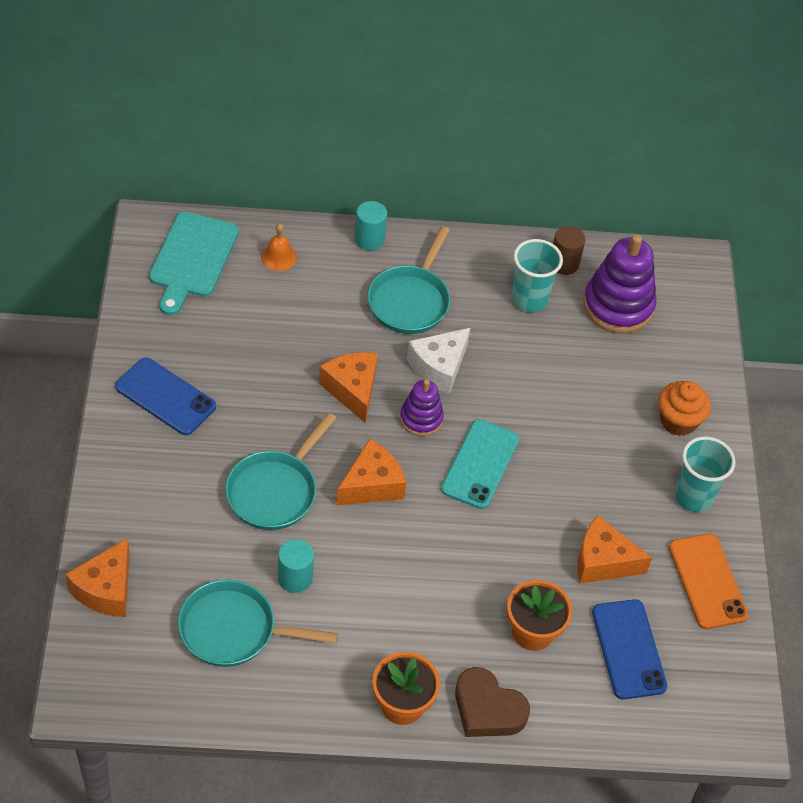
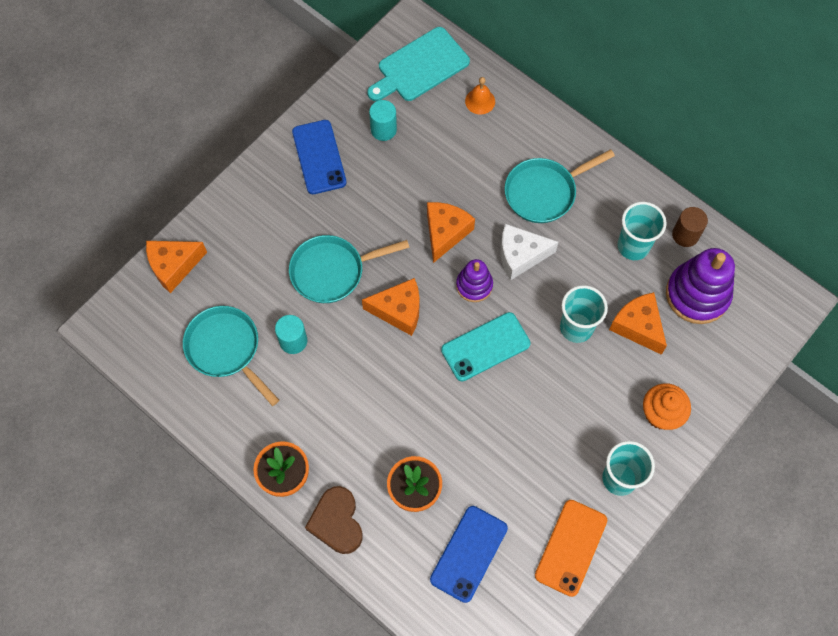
camera: 45 degrees right, 15 degrees up
turquoise cylinder [355,201,387,250] -> turquoise cylinder moved to [369,100,397,141]
orange cheese [577,515,652,584] -> orange cheese moved to [609,292,667,355]
none -> turquoise cup [560,285,608,343]

